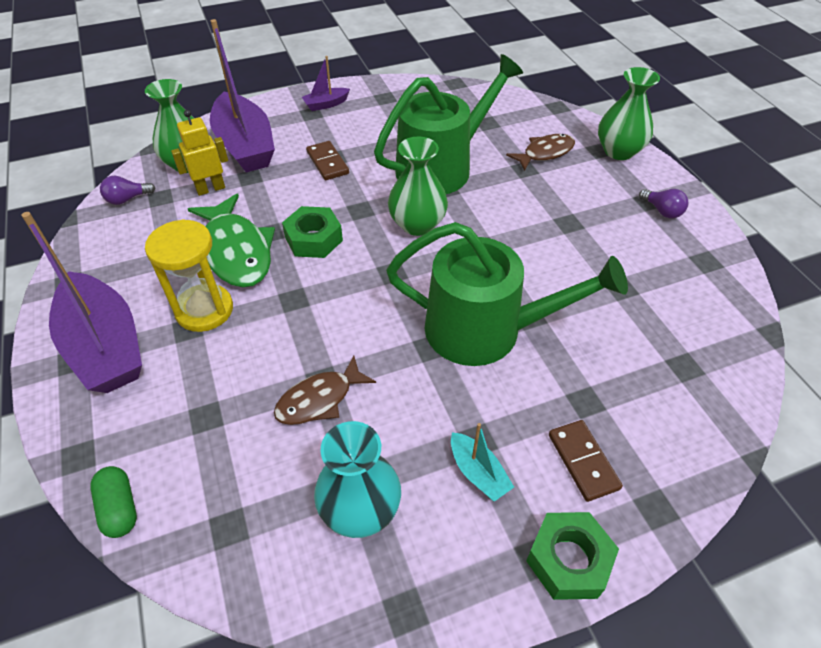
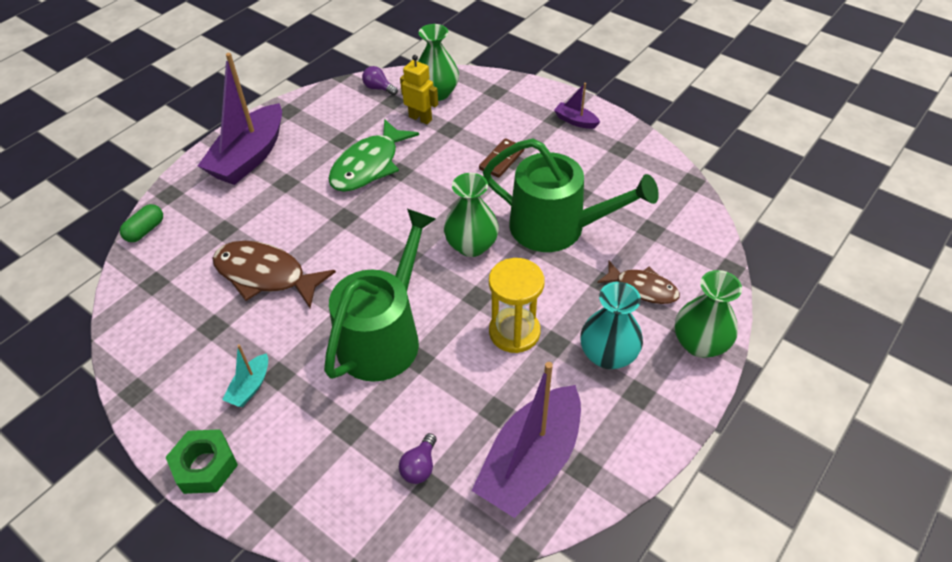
camera: 60 degrees right, 0 degrees up
yellow hourglass [145,219,233,332] -> yellow hourglass moved to [489,258,545,353]
purple boat [210,19,275,172] -> purple boat moved to [471,362,581,518]
brown fish [274,356,376,425] -> brown fish [213,241,336,308], size x1.60
green nut [282,206,343,258] -> none
turquoise vase [314,421,401,538] -> turquoise vase moved to [580,282,643,369]
green watering can [386,222,628,366] -> green watering can turned 135 degrees counterclockwise [324,209,436,382]
brown domino [549,420,623,502] -> none
purple light bulb [639,189,689,218] -> purple light bulb moved to [399,433,437,484]

